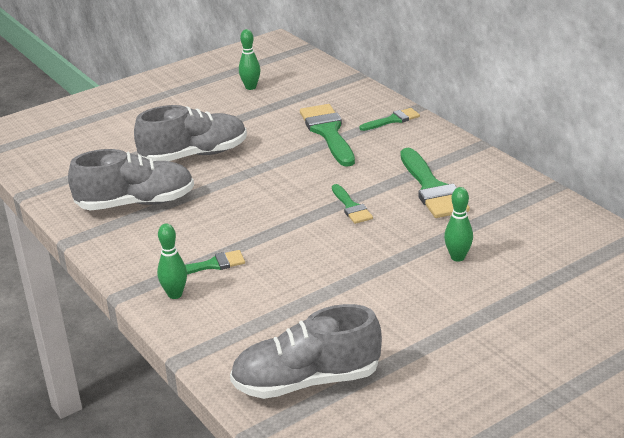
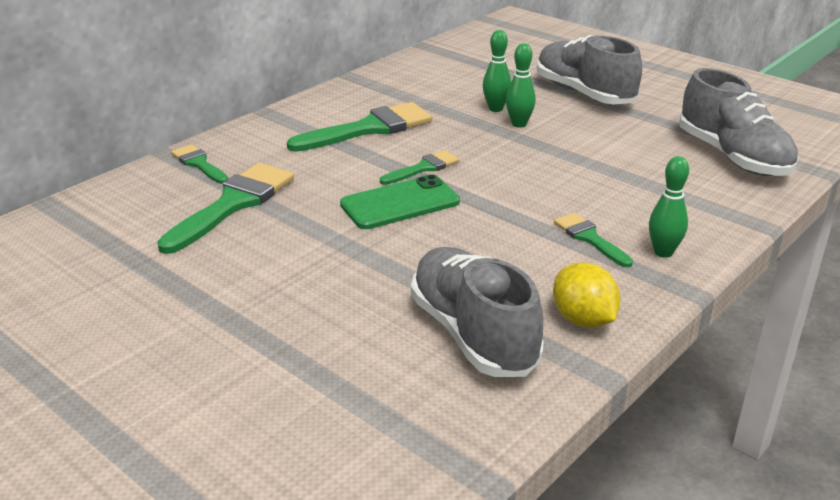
camera: 105 degrees left, 0 degrees up
grey shoe [134,105,247,161] -> grey shoe moved to [537,35,642,104]
green bowling pin [239,29,260,90] -> green bowling pin moved to [506,43,536,128]
green brush [300,104,355,167] -> green brush turned 150 degrees clockwise [157,163,294,254]
none -> green phone [340,174,460,229]
none -> yellow lemon [553,262,620,328]

